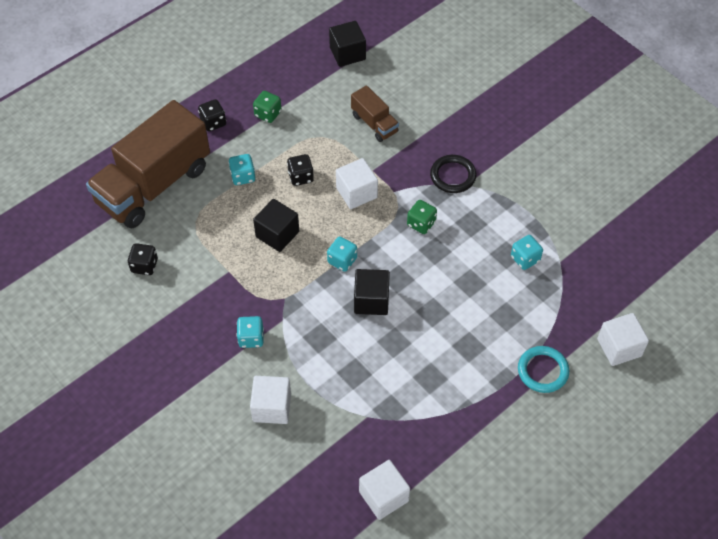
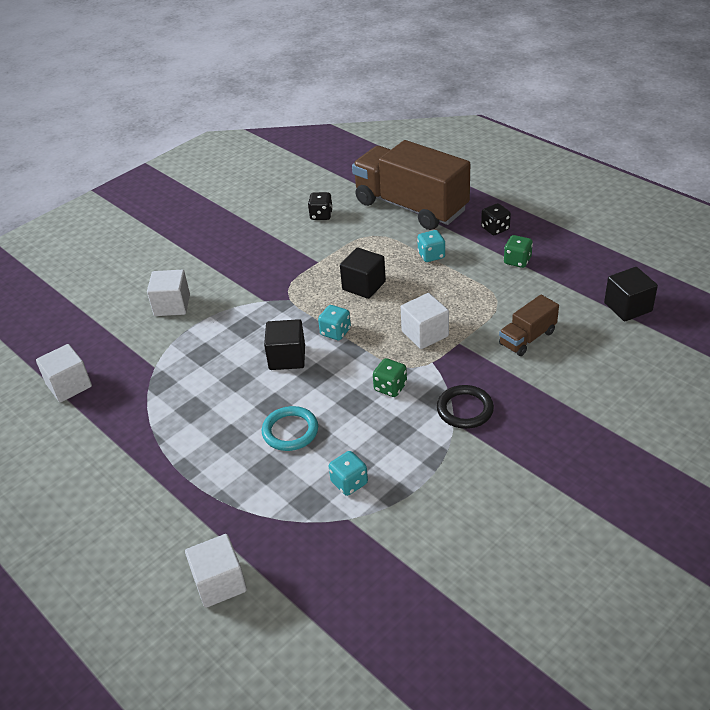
camera: 90 degrees right, 15 degrees down
turquoise dice [237,316,264,348] -> none
black dice [287,154,314,186] -> none
turquoise ring [518,346,569,393] -> turquoise ring moved to [262,406,318,451]

